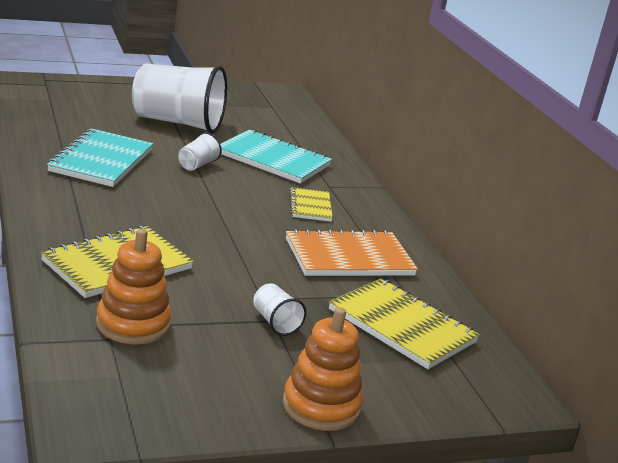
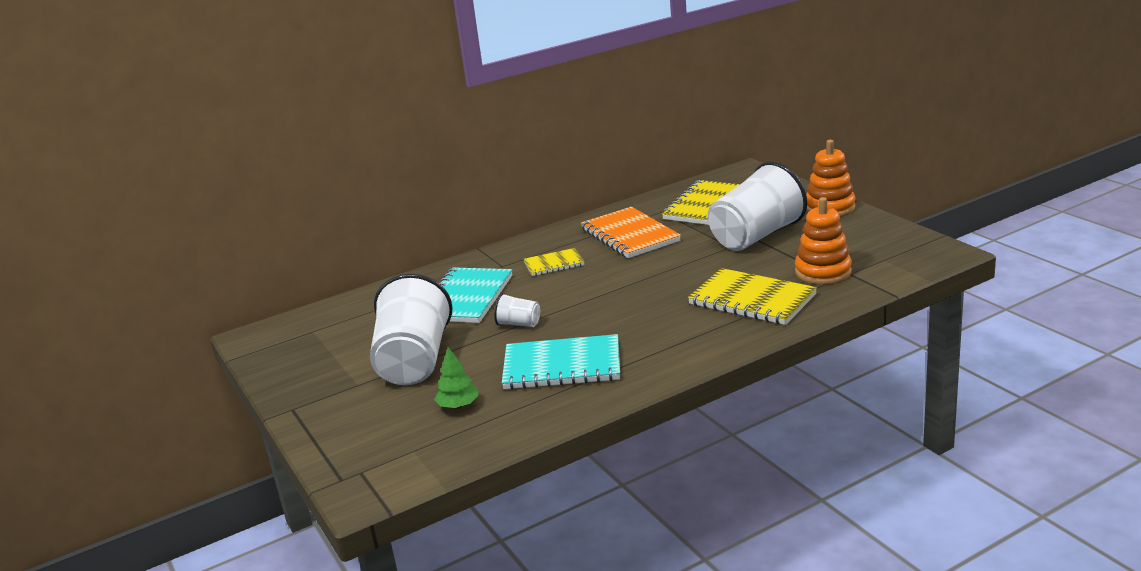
camera: 95 degrees left, 0 degrees up
white cup [253,283,306,336] -> white cup [708,162,807,251], size x2.36
none -> green tree [434,347,479,409]

